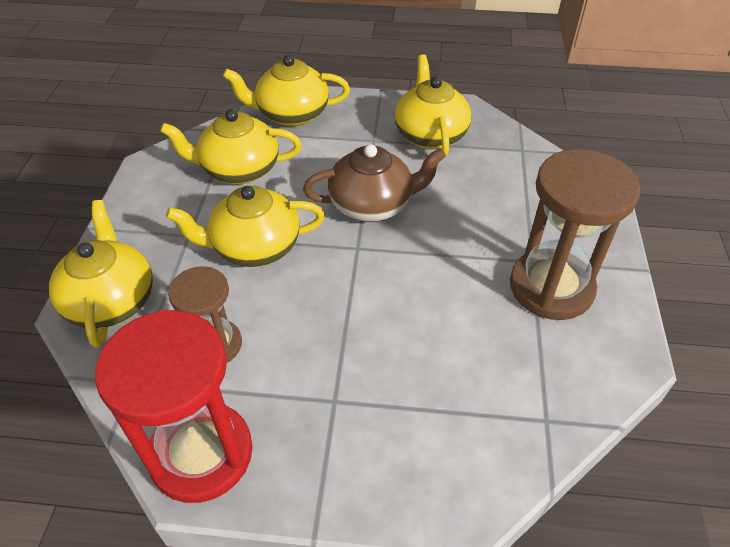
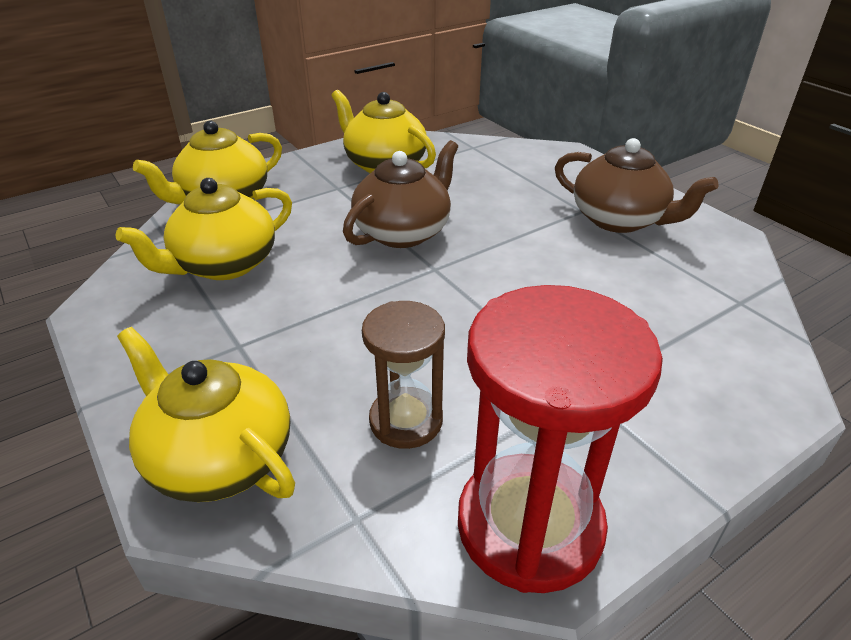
camera: 40 degrees left, 10 degrees down
yellow teapot [166,186,325,267] -> none
brown hourglass [510,149,640,320] -> brown teapot [555,138,719,233]

